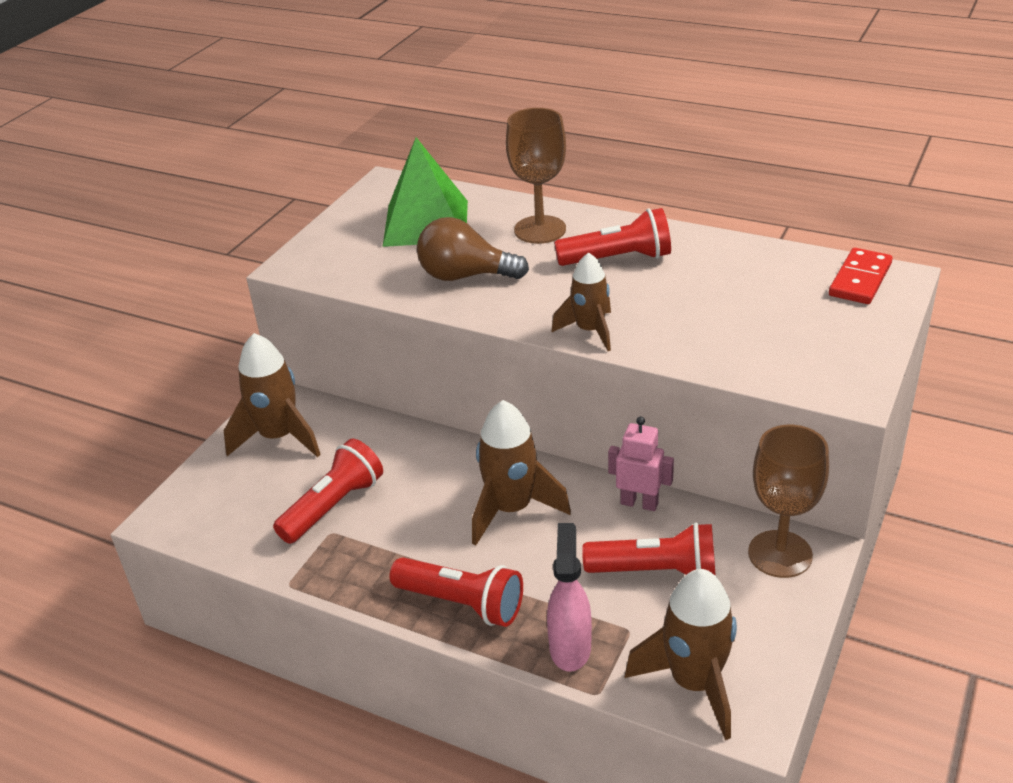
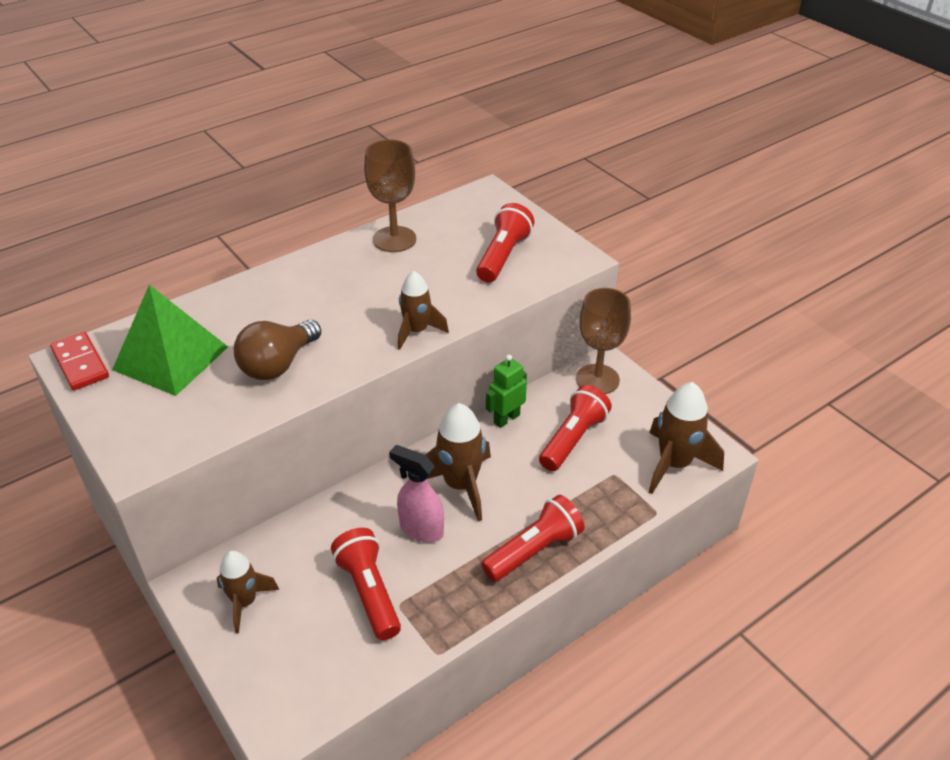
camera: 65 degrees left, 5 degrees up
brown rocket [224,333,321,457] -> brown rocket [217,551,279,633], size x0.65
brown goblet [506,108,566,244] -> brown goblet moved to [364,139,416,252]
pink spray bottle [547,523,592,672] -> pink spray bottle moved to [389,445,444,543]
red flashlight [554,208,671,266] -> red flashlight moved to [476,203,534,283]
pink robot [608,417,674,511] -> green robot [486,354,527,428]
red domino [829,248,893,304] -> red domino moved to [50,332,109,390]

